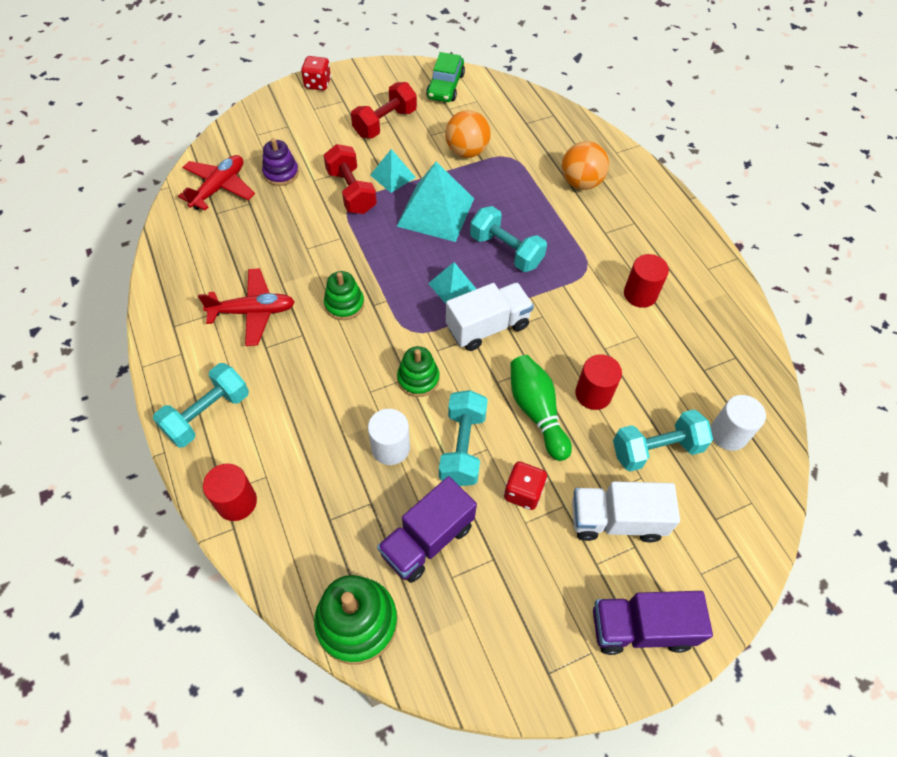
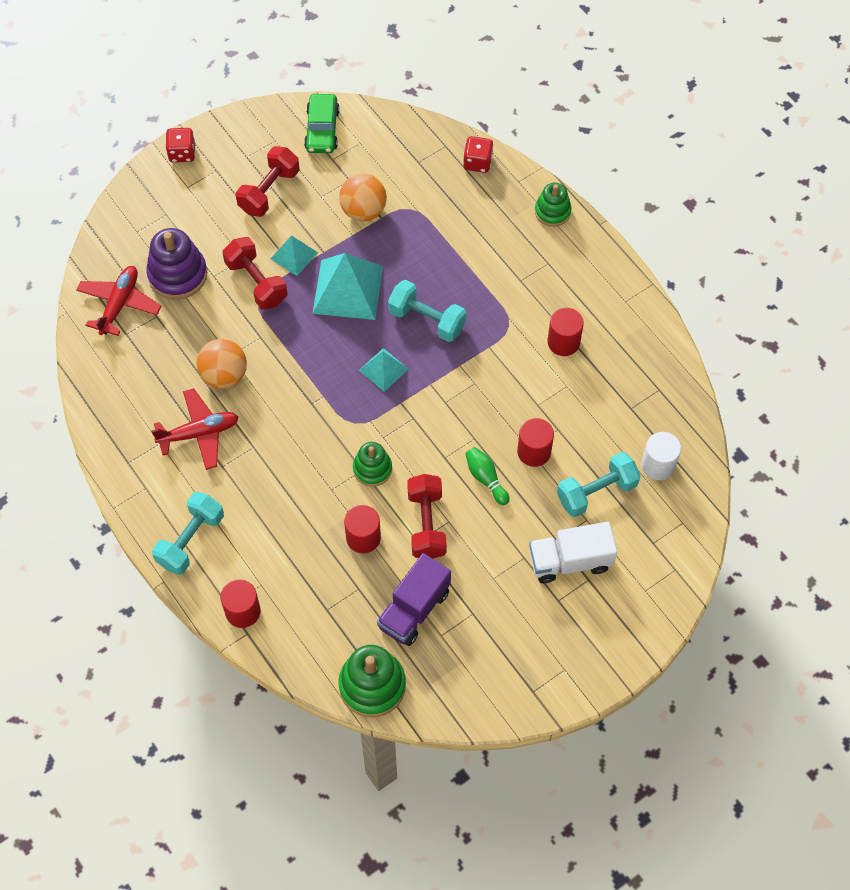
camera: 10 degrees left, 5 degrees up
purple stacking toy [262,138,299,186] -> purple stacking toy [146,228,207,300], size x1.60
green stacking toy [324,271,364,320] -> green stacking toy moved to [535,183,572,227]
white cylinder [368,409,410,465] -> red cylinder [344,505,381,553]
turquoise dumbbell [439,390,488,486] -> red dumbbell [407,474,447,559]
white truck [446,282,534,351] -> none
red dice [504,461,547,510] -> red dice moved to [463,136,494,173]
green bowling pin [510,355,572,461] -> green bowling pin [465,447,510,506], size x0.65
orange ball [562,141,609,190] -> orange ball moved to [197,339,247,389]
purple truck [593,591,713,655] -> none

